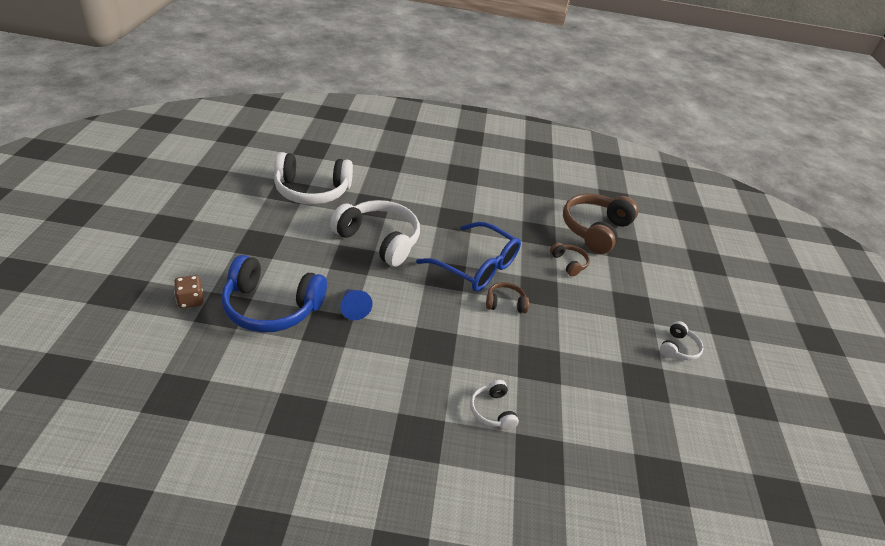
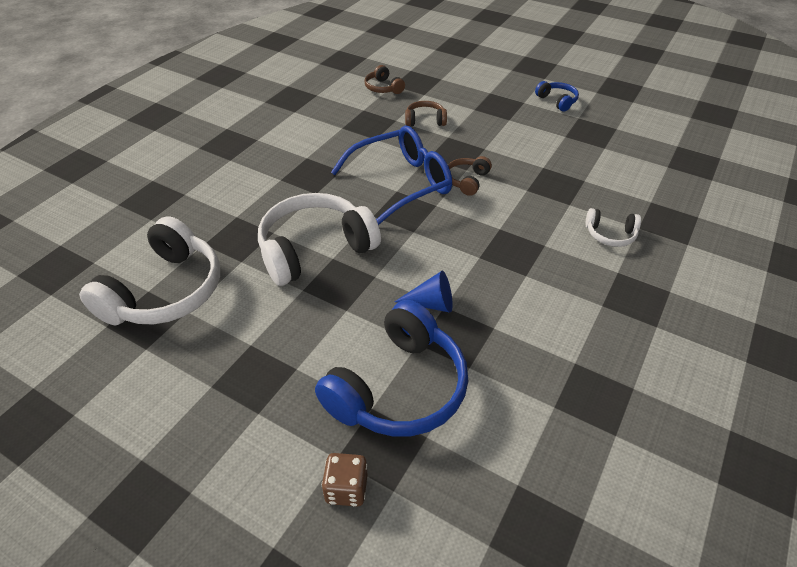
camera: 60 degrees left, 5 degrees up
brown headphones [563,193,638,254] -> brown headphones [364,65,405,94], size x0.47
white headphones [660,321,704,360] -> blue headphones [535,81,579,112]

